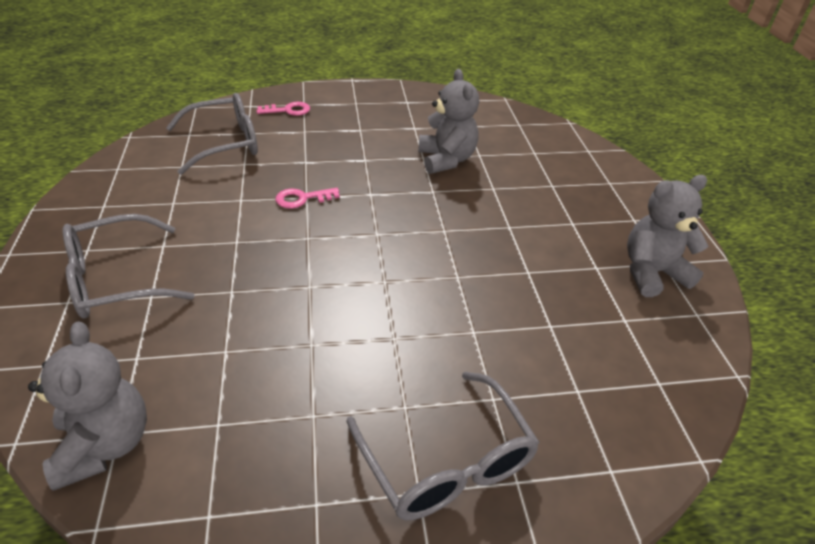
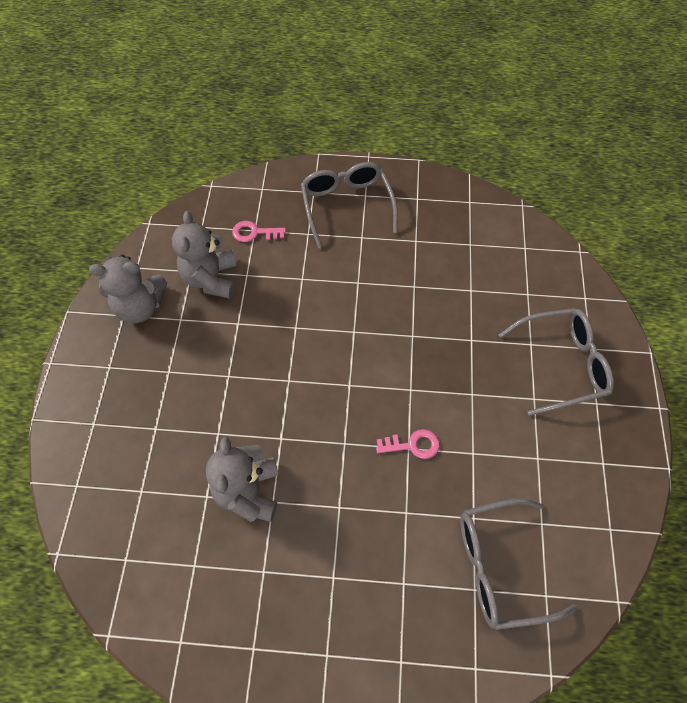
camera: 165 degrees left, 20 degrees up
grey teddy bear [28,322,147,491] -> grey teddy bear moved to [172,211,237,299]
pink key [256,102,310,116] -> pink key moved to [232,221,286,242]

